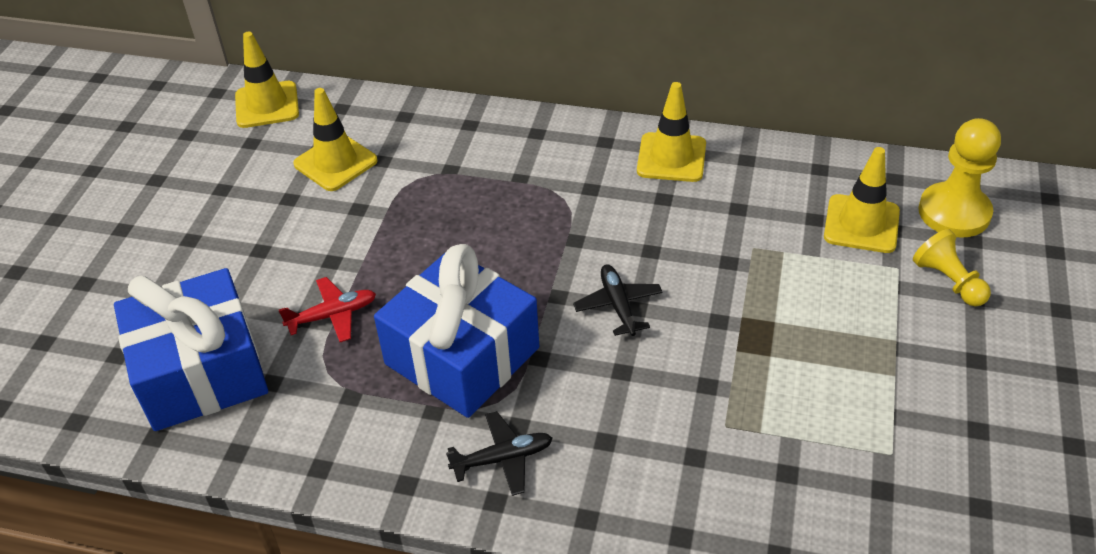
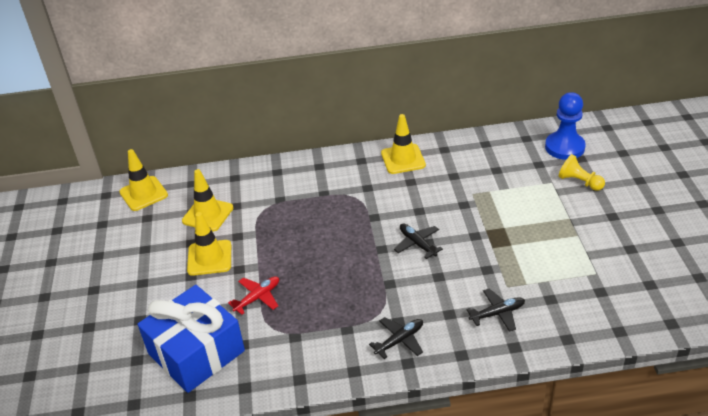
camera: 20 degrees left, 5 degrees down
blue gift [374,244,539,418] -> none
yellow traffic cone [824,147,900,253] -> yellow traffic cone moved to [187,212,231,276]
yellow pawn [918,118,1001,238] -> blue pawn [545,92,586,160]
none -> black plane [466,289,525,332]

